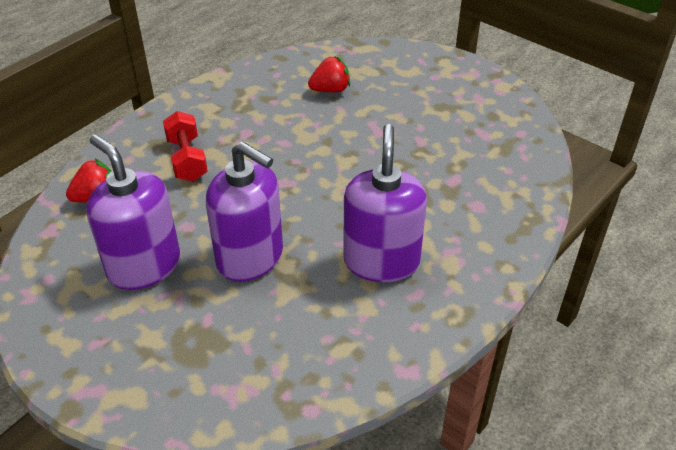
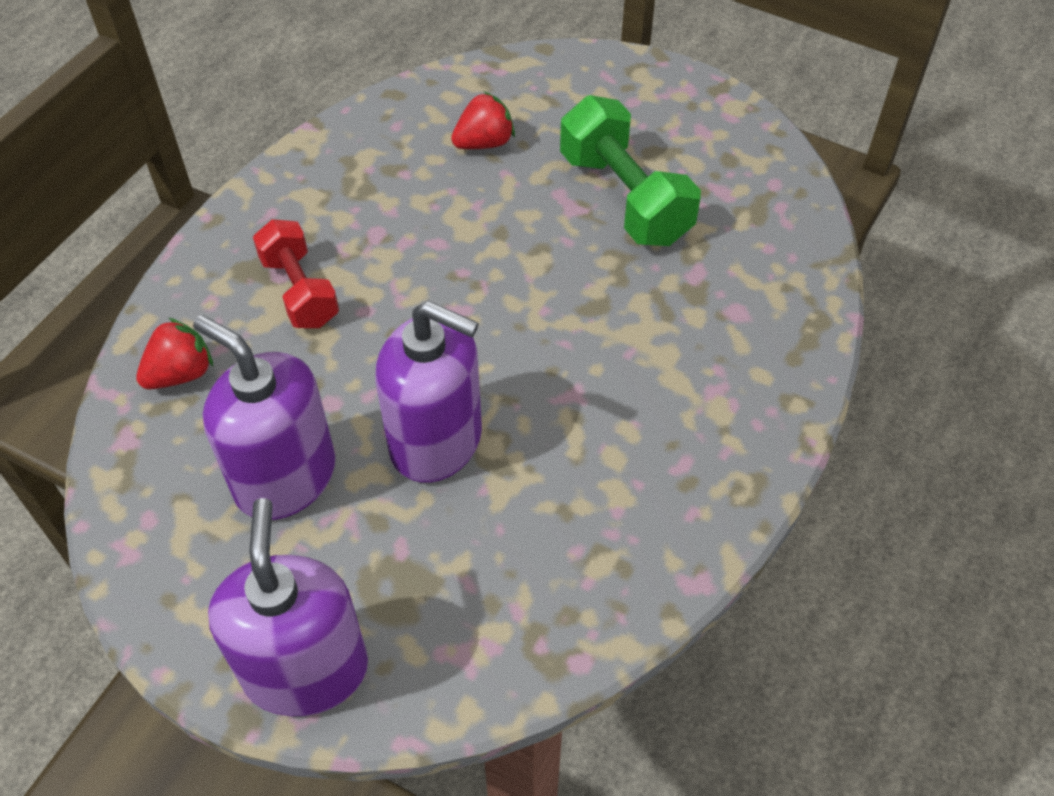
camera: 10 degrees left, 10 degrees up
purple soap dispenser [343,124,427,282] -> purple soap dispenser moved to [208,498,368,716]
none -> green dumbbell [560,95,701,246]

